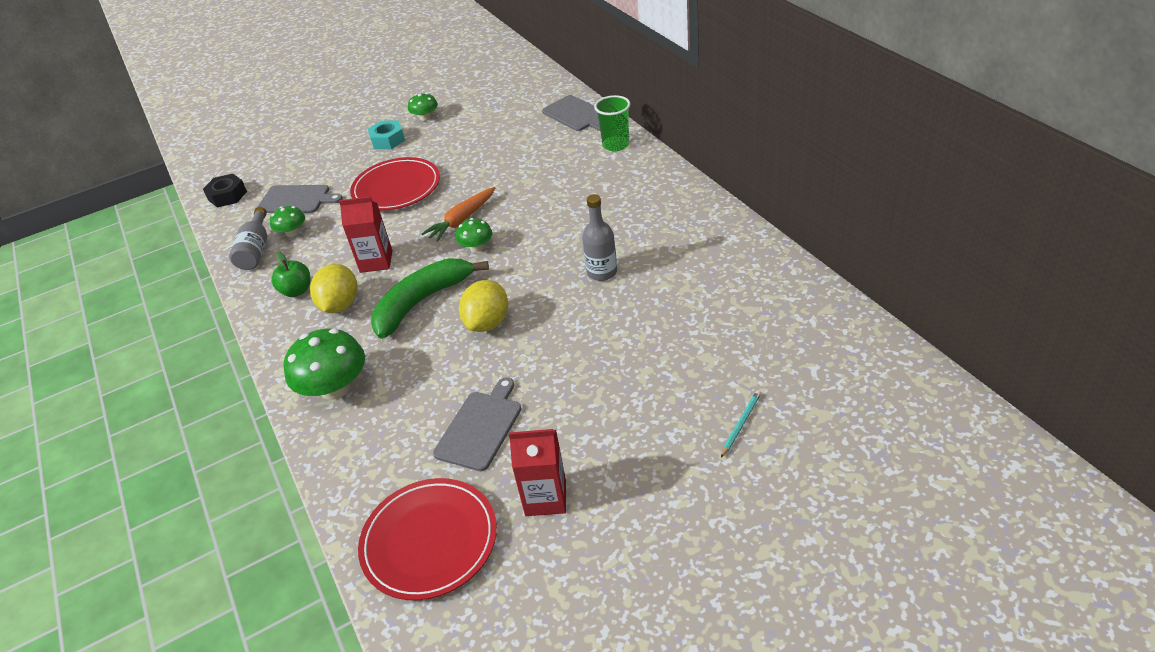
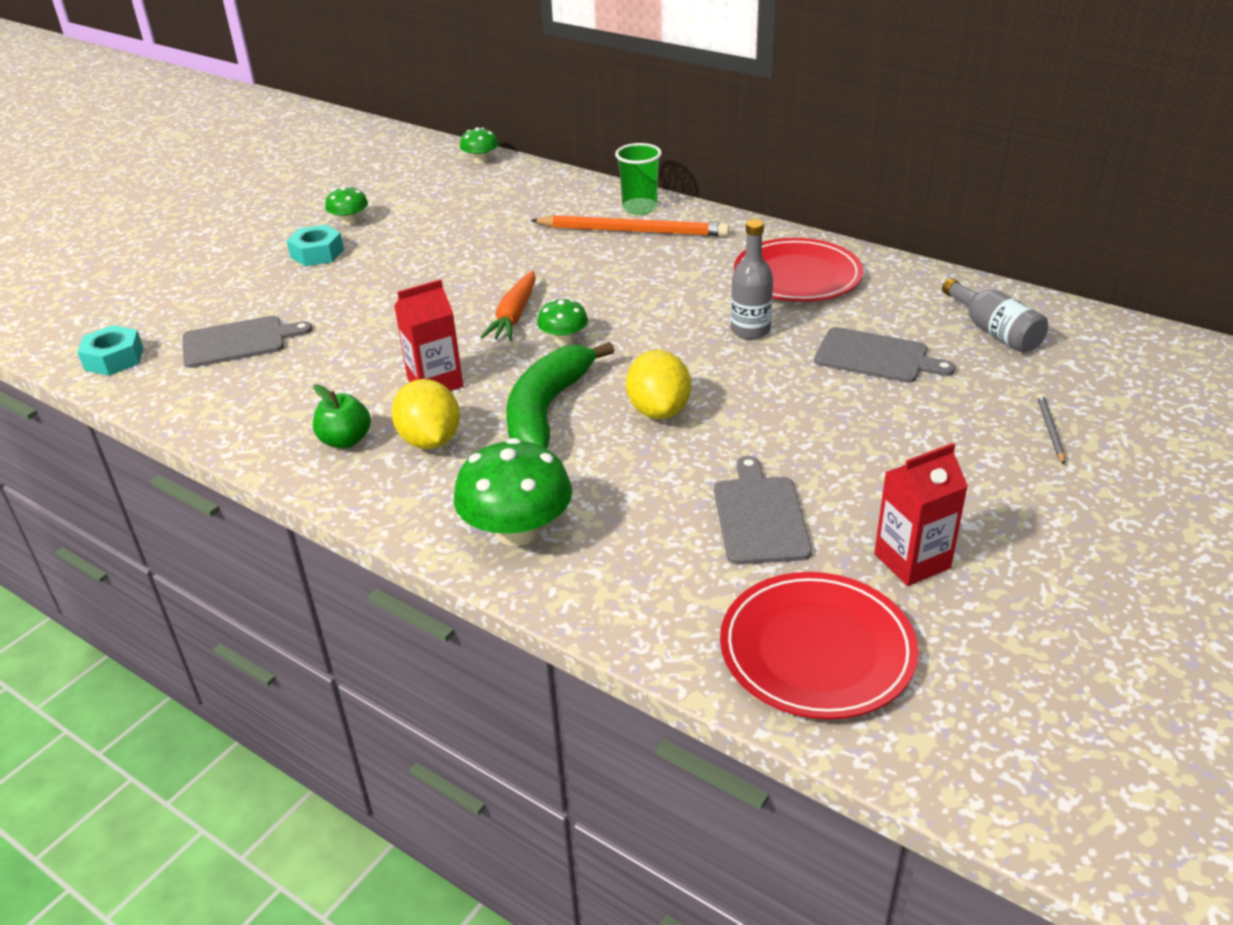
camera: 30 degrees left, 5 degrees down
black nut [203,174,247,207] -> turquoise nut [77,325,143,376]
grey bottle [229,207,267,270] -> grey bottle moved to [942,278,1048,353]
green mushroom [270,206,305,237] -> green mushroom moved to [460,127,498,164]
red plate [350,157,440,211] -> red plate moved to [734,238,863,302]
grey cutting board [542,95,600,131] -> grey cutting board moved to [814,327,955,383]
turquoise pencil [721,390,761,457] -> grey pencil [1037,394,1065,464]
none -> orange pencil [530,215,729,236]

